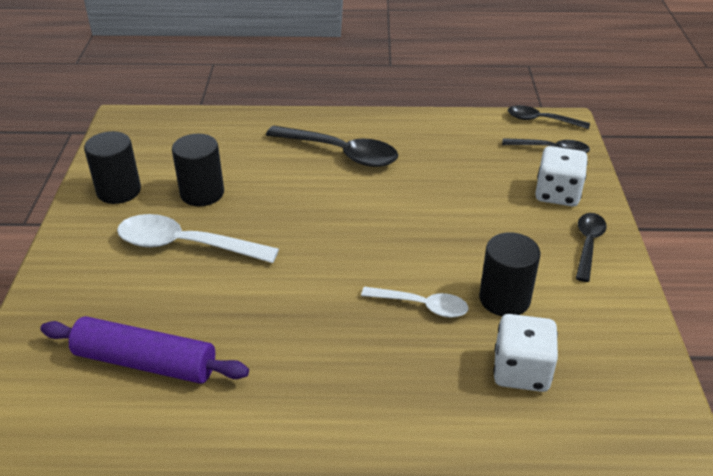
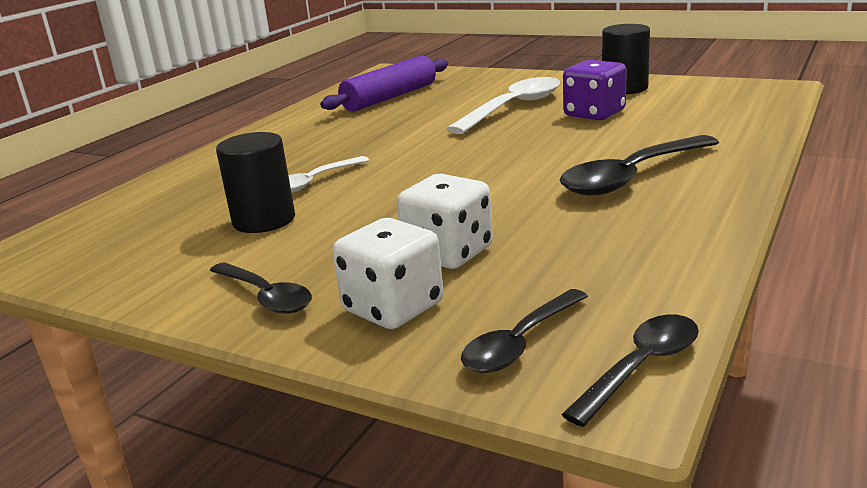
camera: 120 degrees right, 15 degrees down
black cylinder [172,134,224,206] -> purple dice [563,60,627,120]
white dice [493,314,558,392] -> white dice moved to [397,174,493,269]

